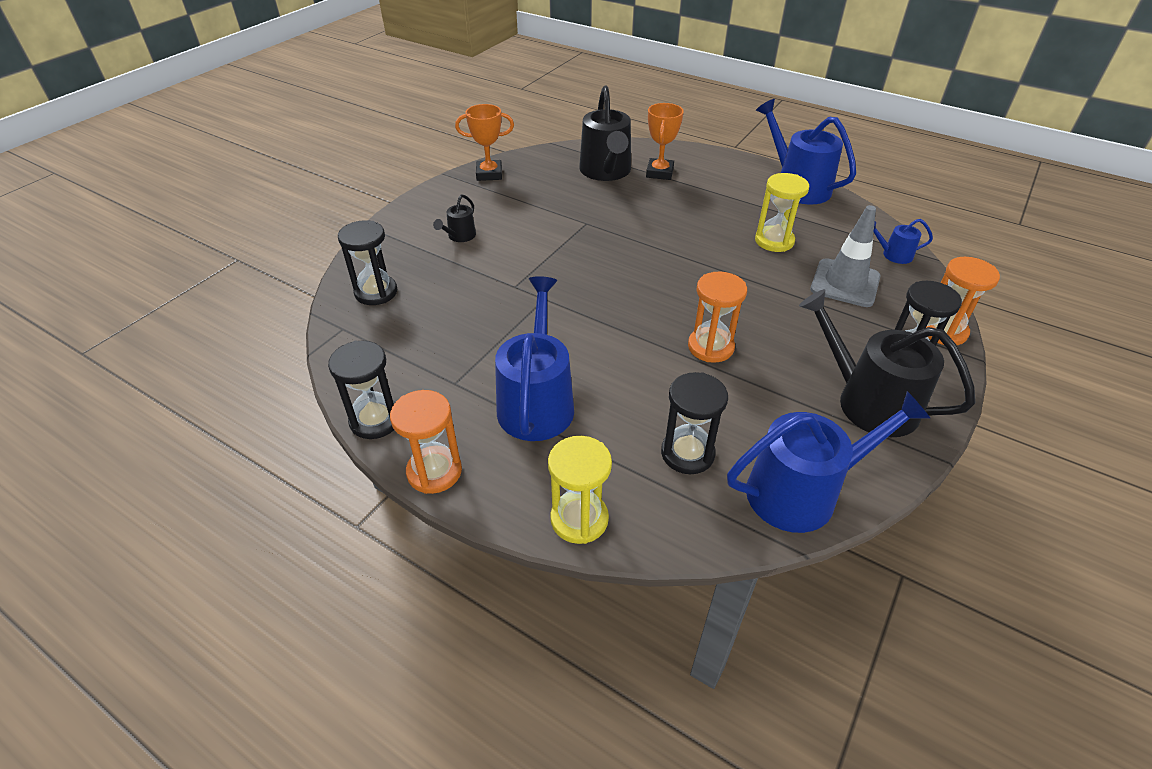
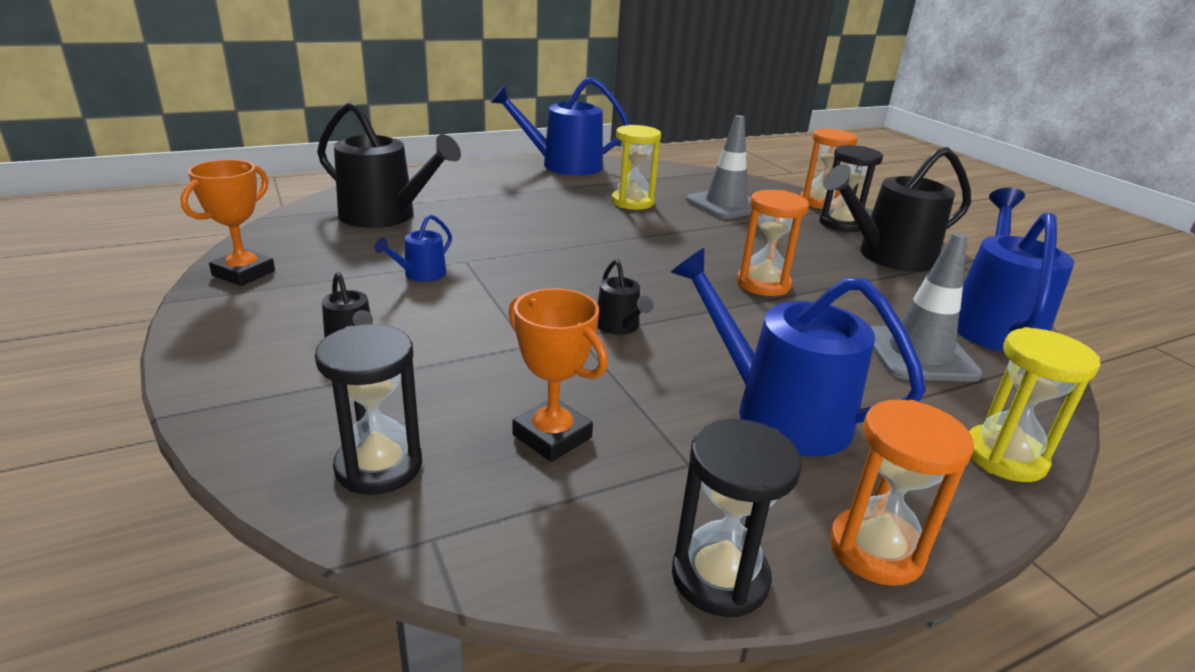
camera: 60 degrees left, 15 degrees down
orange trophy [646,103,684,180] -> orange trophy moved to [509,288,608,462]
black hourglass [661,372,728,474] -> grey traffic cone [870,232,983,382]
blue watering can [874,219,933,264] -> blue watering can moved to [374,214,452,282]
none -> black watering can [597,259,654,334]

